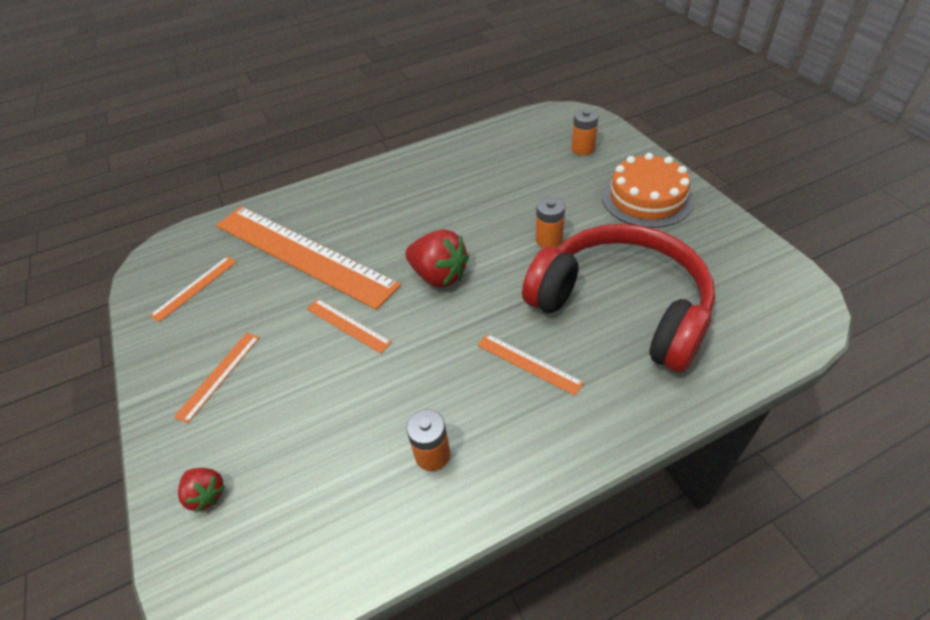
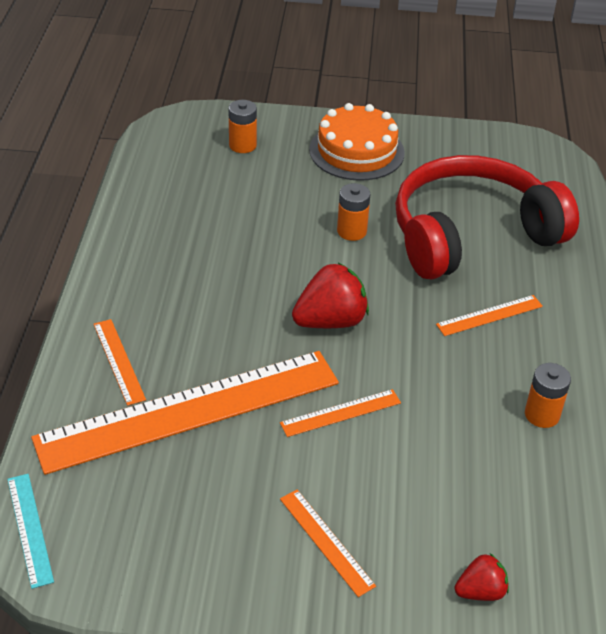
camera: 65 degrees left, 5 degrees down
orange ruler [150,256,237,322] -> orange ruler moved to [93,319,146,406]
none -> turquoise ruler [7,474,54,589]

